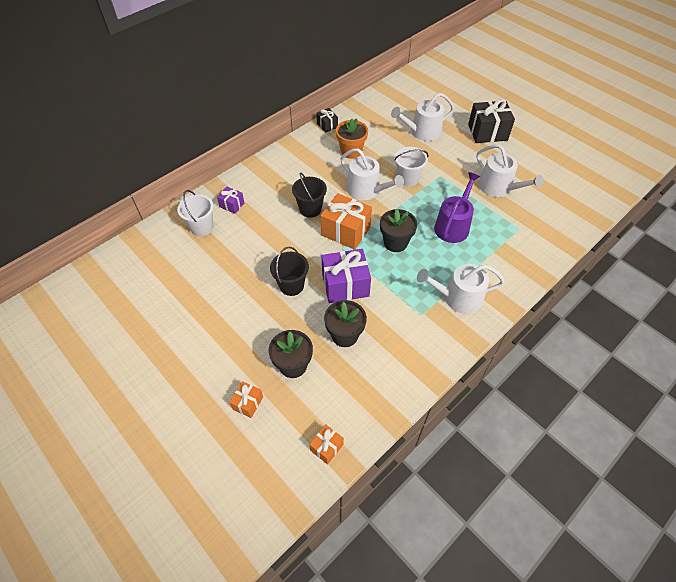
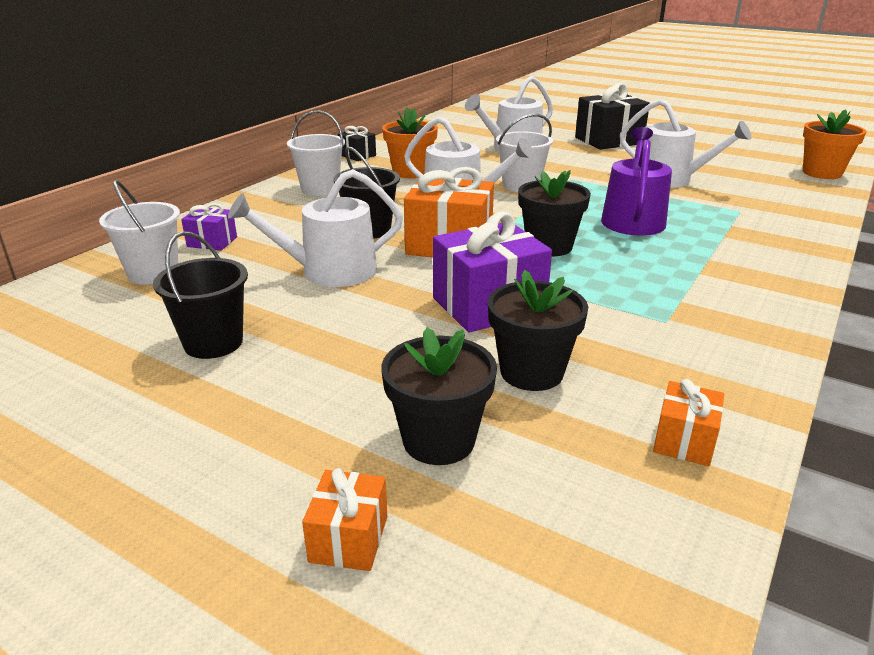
camera: 15 degrees left, 25 degrees down
black bucket [270,247,309,296] -> black bucket moved to [153,232,248,359]
orange gift [309,425,344,465] -> orange gift moved to [653,379,724,466]
white watering can [417,264,505,314] -> white watering can moved to [228,169,403,287]
none -> white bucket [287,111,345,196]
none -> orange flower pot [803,109,866,179]

